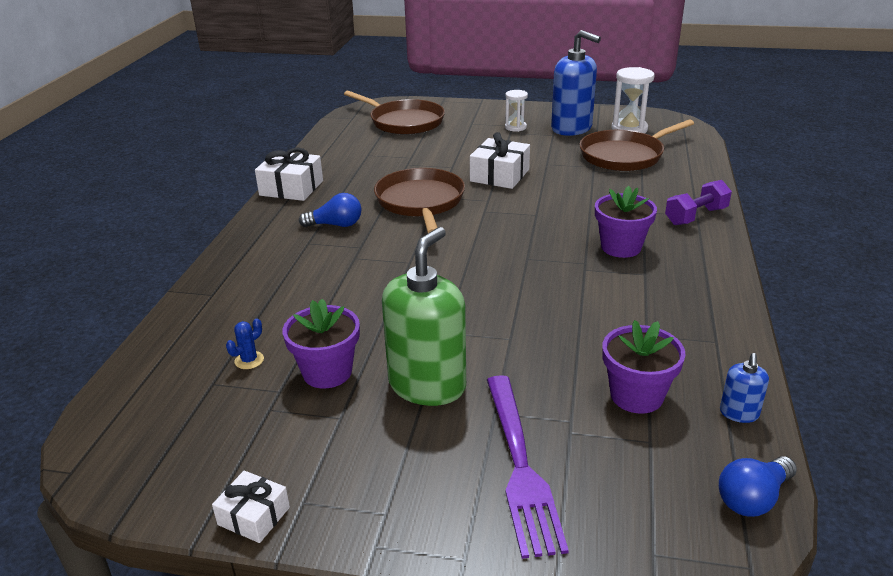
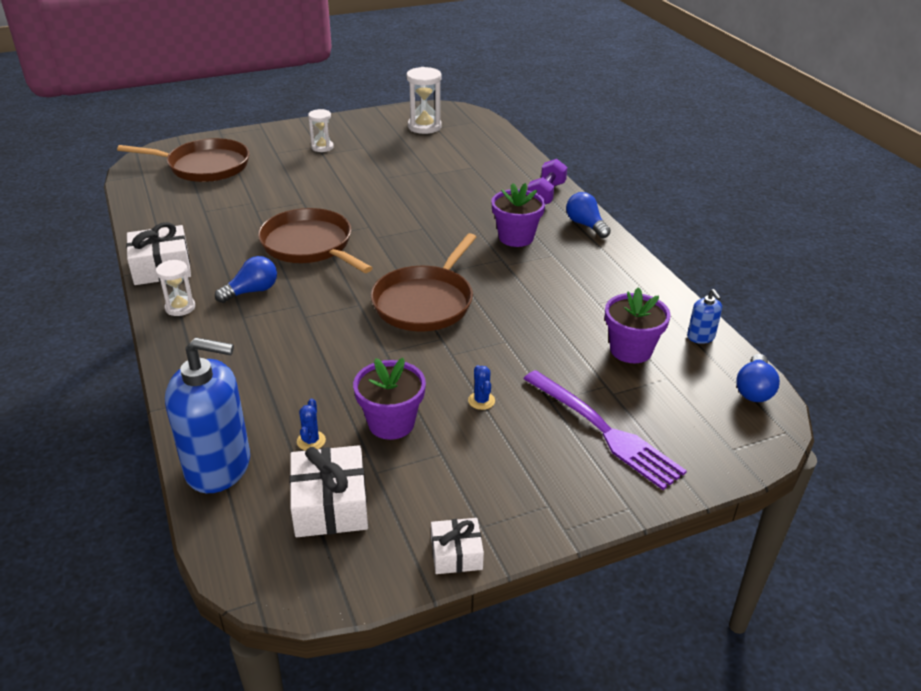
camera: 35 degrees left, 5 degrees up
green soap dispenser [382,227,466,406] -> blue cactus [468,365,495,410]
white gift [470,132,530,189] -> white gift moved to [289,445,368,537]
blue soap dispenser [551,30,601,136] -> blue soap dispenser moved to [165,337,250,493]
brown pan [579,120,694,171] -> brown pan moved to [371,233,476,332]
none -> white hourglass [156,260,195,316]
none -> blue light bulb [566,192,611,238]

